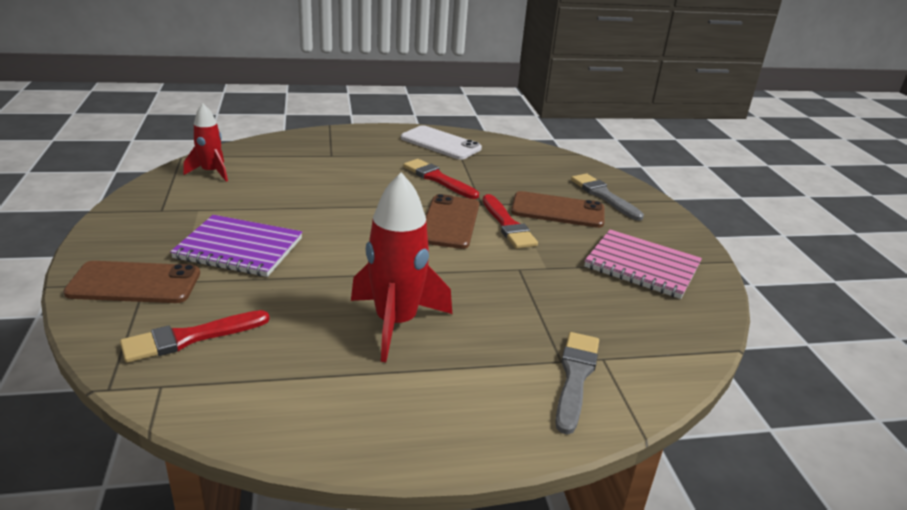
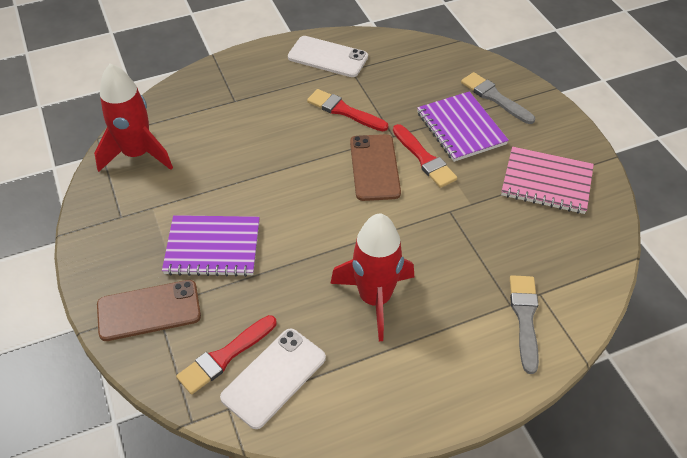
camera: 10 degrees left, 20 degrees up
red rocket [183,104,228,181] -> red rocket [94,63,173,172], size x1.68
brown phone [511,191,605,228] -> purple notebook [417,91,509,162]
none -> white phone [220,329,326,429]

